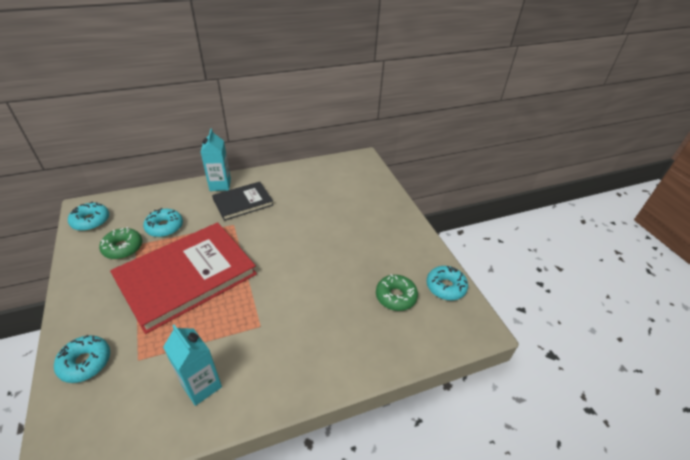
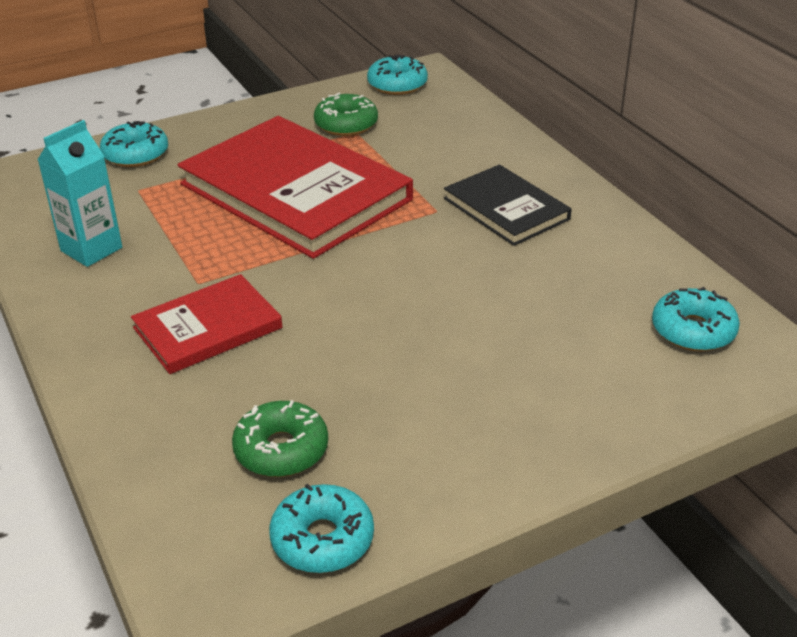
camera: 85 degrees right, 5 degrees down
turquoise donut [143,208,183,237] -> turquoise donut moved to [652,287,740,351]
turquoise carton [201,129,231,191] -> none
none -> red book [131,274,282,374]

